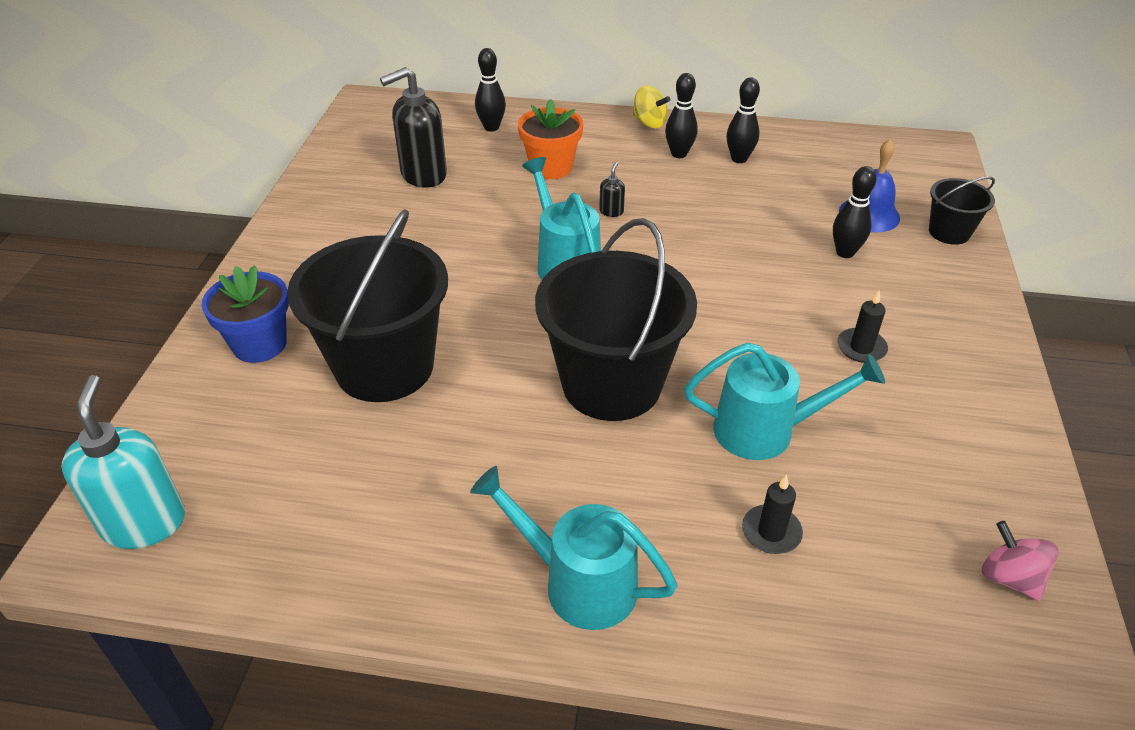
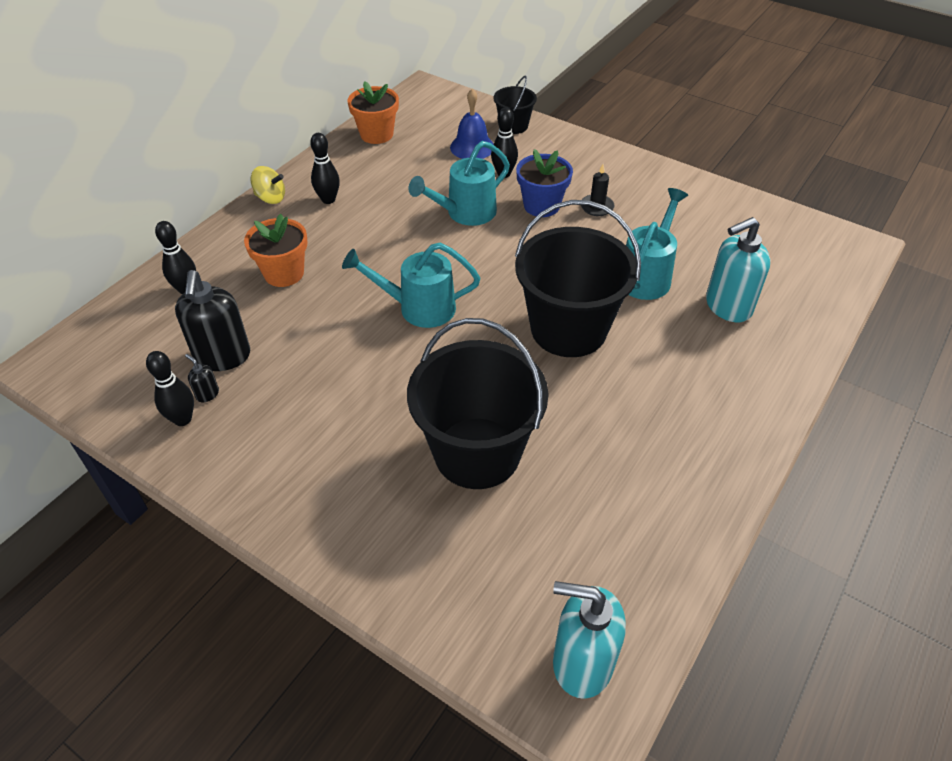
camera: 65 degrees left, 5 degrees up
blue flower pot [201,265,289,363] -> blue flower pot moved to [516,149,573,217]
turquoise watering can [470,466,678,630] -> turquoise watering can moved to [409,141,510,226]
black soap dispenser [599,162,625,217] -> black soap dispenser moved to [185,354,219,402]
yellow spinning top [633,86,670,128] -> yellow spinning top turned 45 degrees clockwise [251,166,285,204]
black bowling pin [726,77,760,163] -> black bowling pin moved to [146,351,194,426]
black candle [742,475,803,554] -> turquoise soap dispenser [706,217,770,322]
pink spinning top [982,521,1059,601] -> none
none -> orange flower pot [348,81,399,144]

